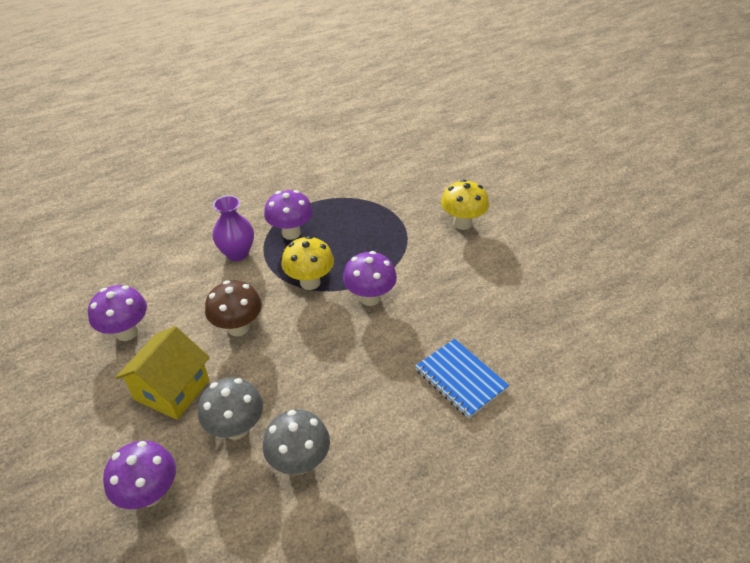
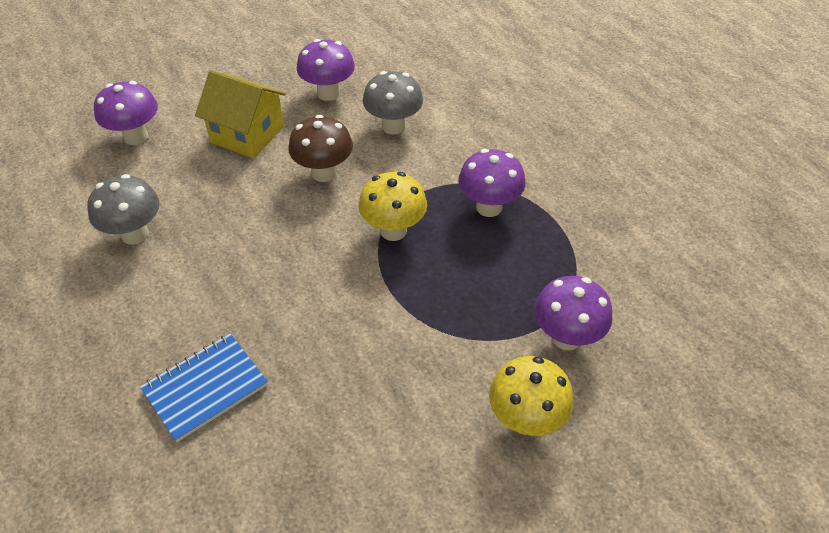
camera: 90 degrees right, 5 degrees up
grey mushroom [198,377,263,440] -> grey mushroom moved to [363,71,423,135]
purple vase [213,195,254,261] -> none
purple mushroom [343,251,397,306] -> purple mushroom moved to [534,276,612,350]

